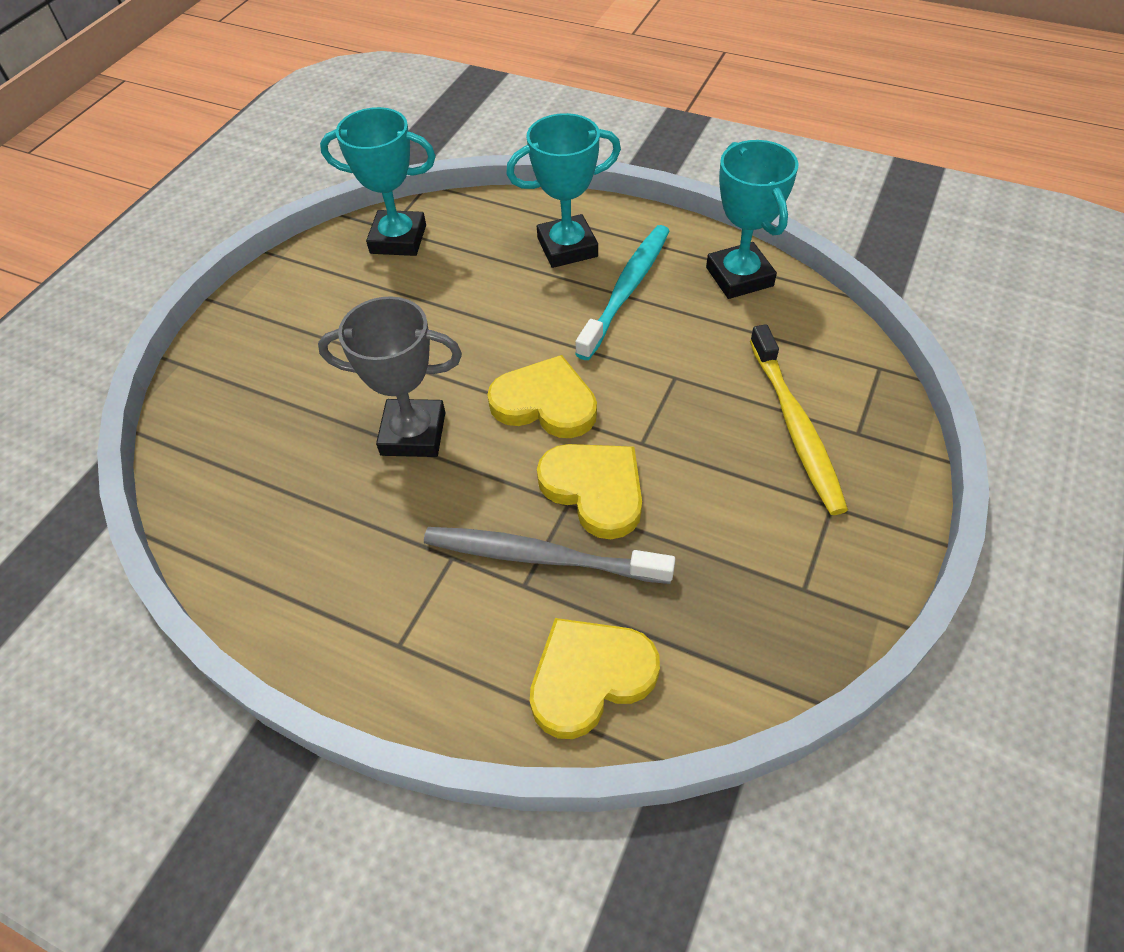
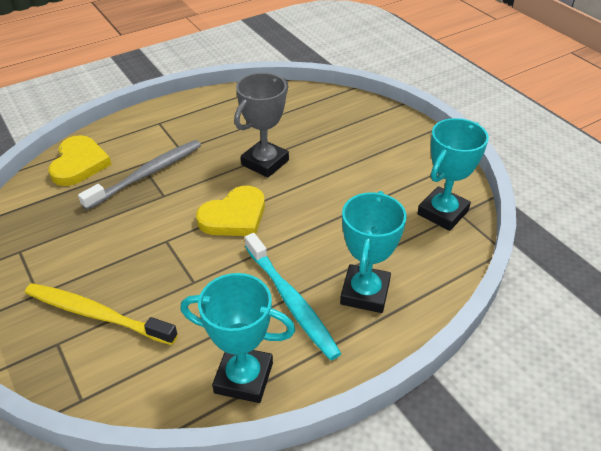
camera: 120 degrees right, 10 degrees down
yellow heart [537,444,642,539] -> none

